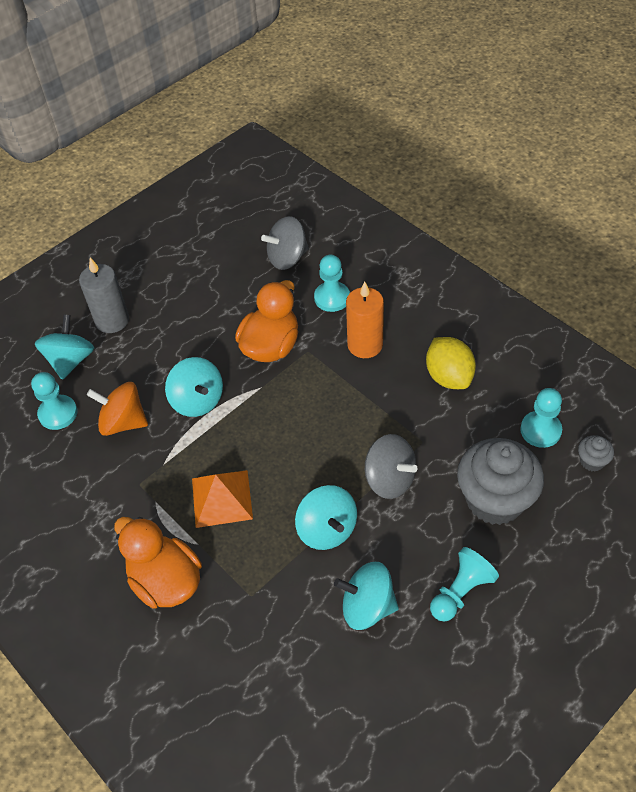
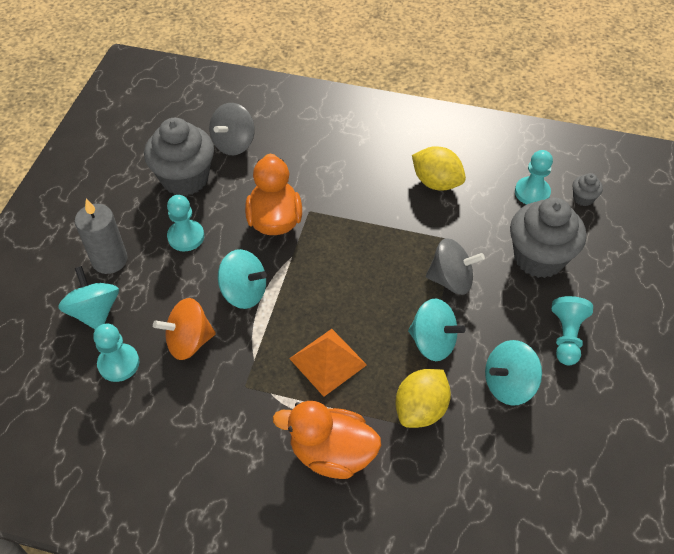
camera: 35 degrees left, 0 degrees up
turquoise pawn [314,255,350,312] -> turquoise pawn moved to [167,195,204,251]
orange candle [346,281,384,358] -> none
none -> grey cupcake [144,118,214,196]
none -> yellow lemon [395,369,451,428]

